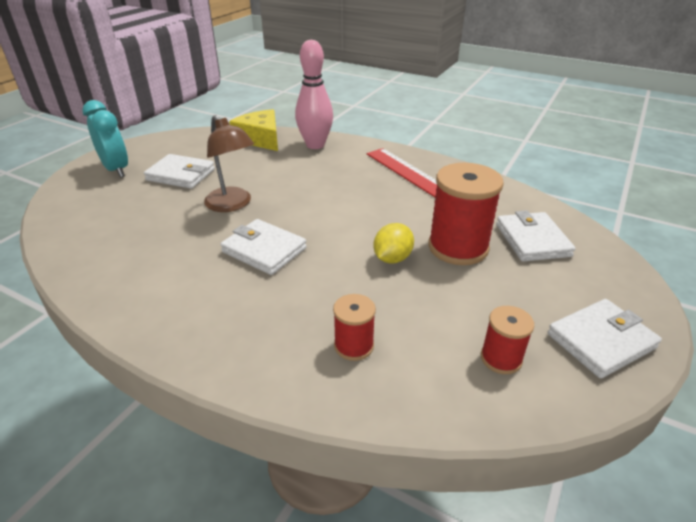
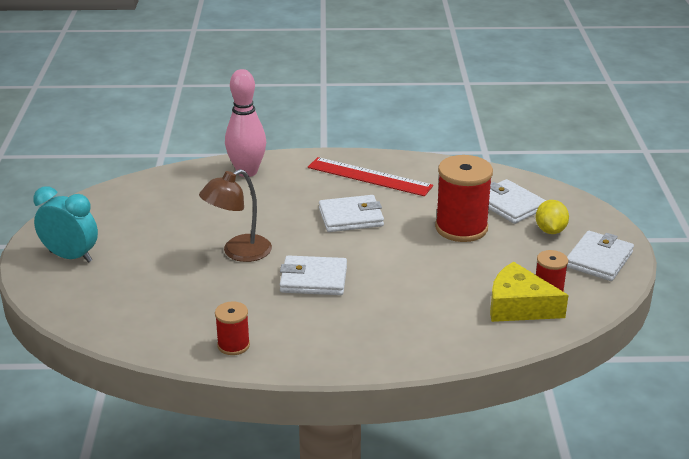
camera: 30 degrees left, 5 degrees down
white wallet [144,154,215,189] -> white wallet moved to [319,195,384,232]
brown lamp [204,115,254,212] -> brown lamp turned 120 degrees clockwise [199,169,272,262]
yellow cheese [229,109,278,151] -> yellow cheese moved to [490,262,568,322]
red spool [333,294,376,361] -> red spool moved to [215,301,250,355]
yellow lemon [373,223,414,264] -> yellow lemon moved to [536,200,569,234]

